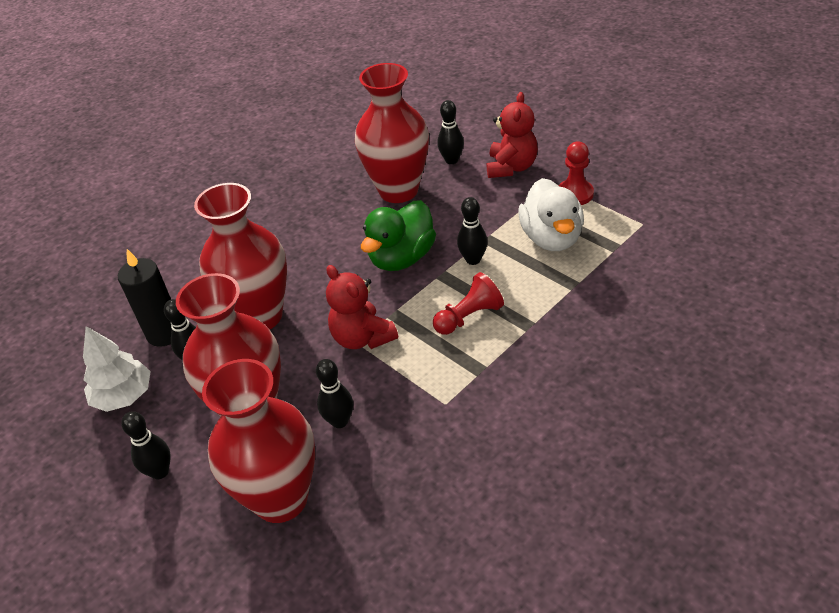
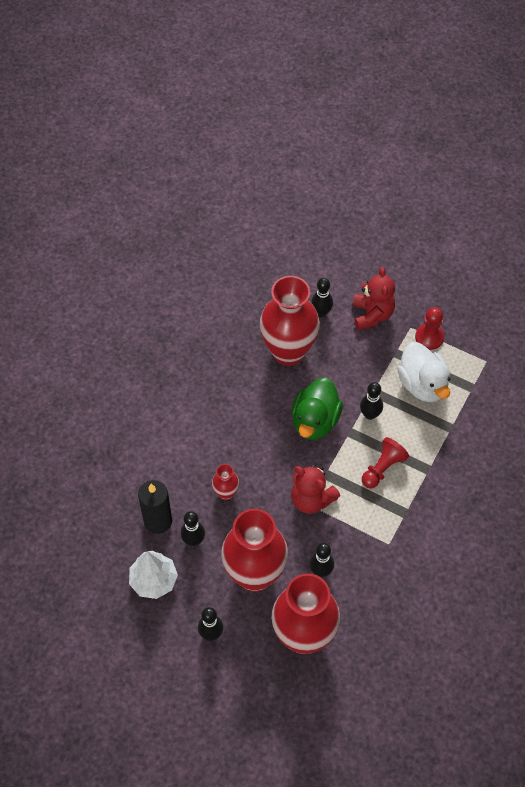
camera: 20 degrees left, 15 degrees up
red vase [194,183,287,330] -> red vase [212,464,239,500], size x0.44

